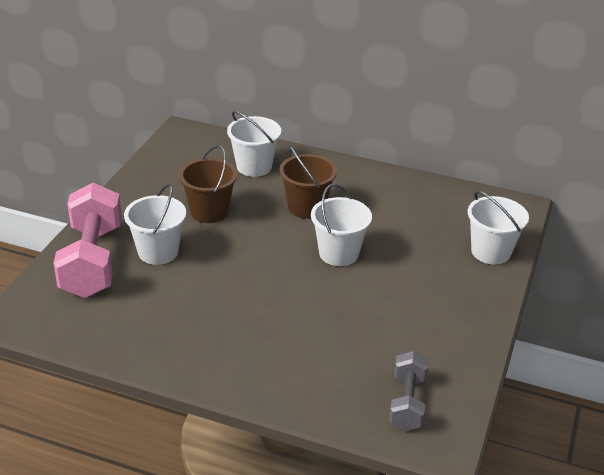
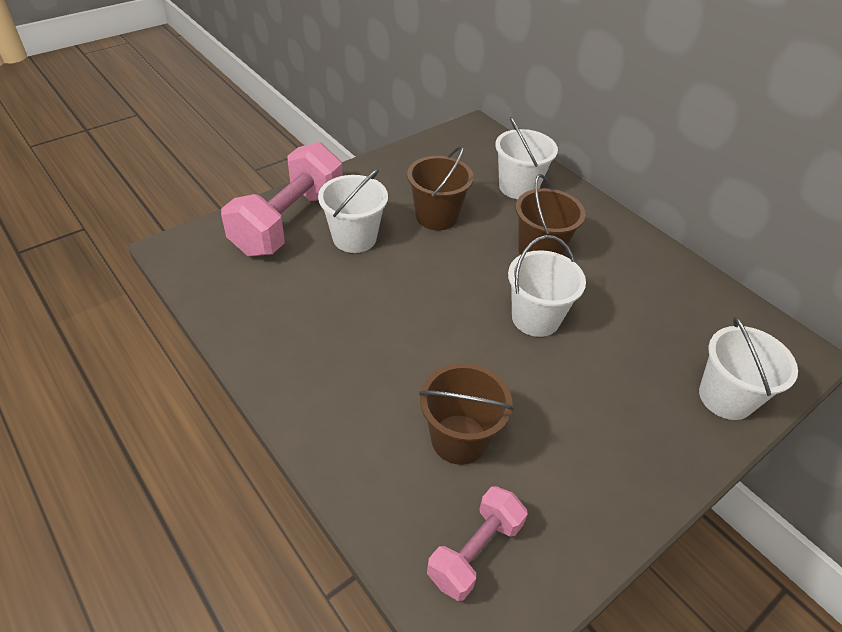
camera: 30 degrees right, 10 degrees up
grey dumbbell [389,351,429,431] -> pink dumbbell [427,486,528,601]
none -> brown bucket [419,363,514,465]

